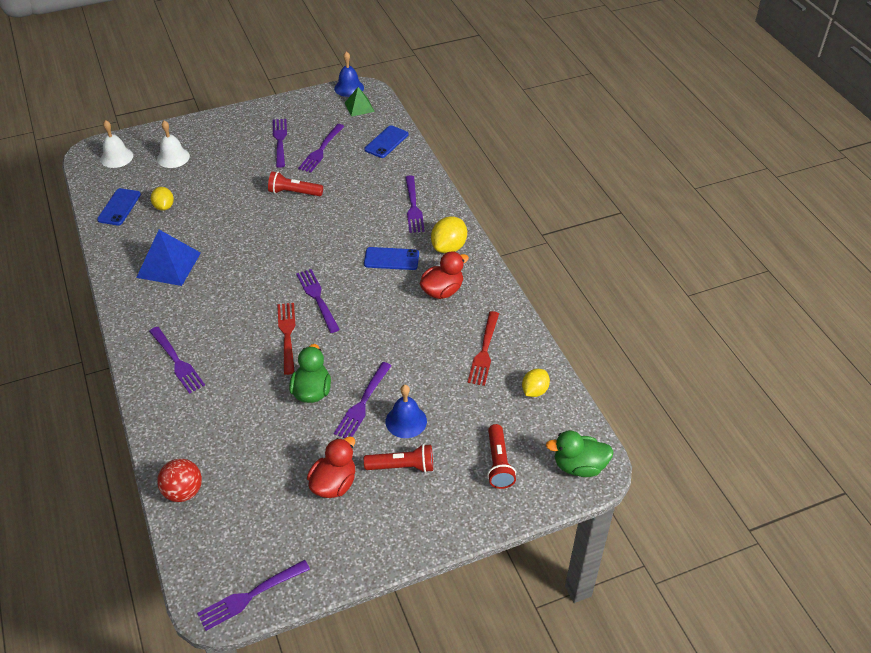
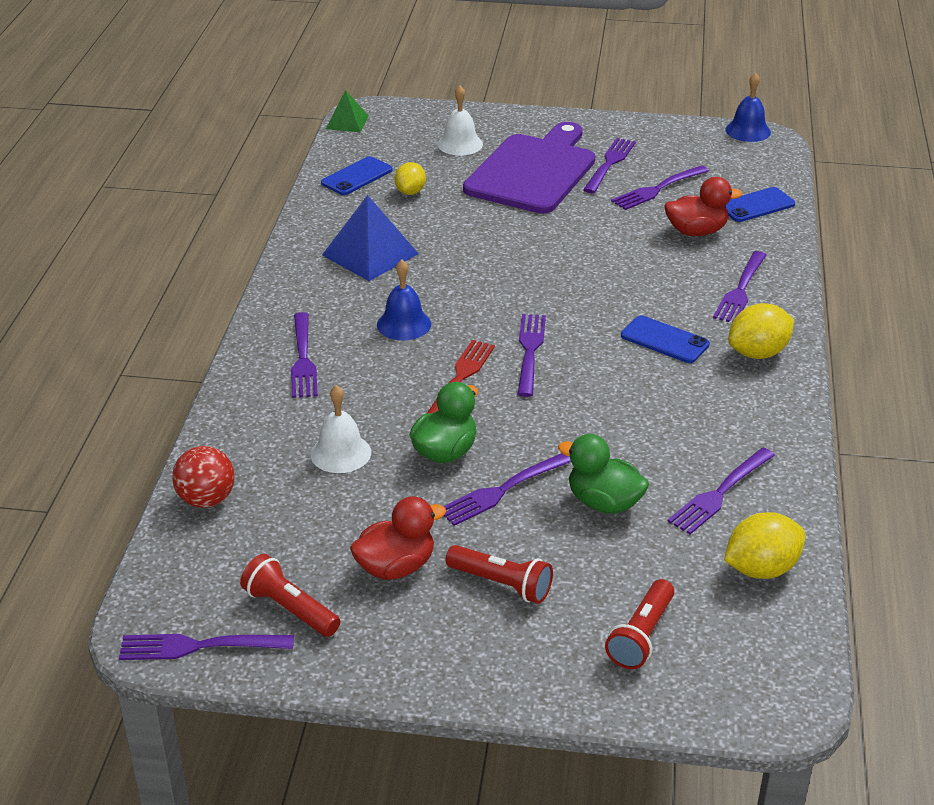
camera: 30 degrees right, 10 degrees down
white bell [100,120,133,168] -> white bell moved to [311,385,371,473]
red flashlight [268,171,323,196] -> red flashlight moved to [240,554,340,637]
green pyramid [345,87,375,117] -> green pyramid moved to [326,90,369,132]
blue bell [386,385,427,438] -> blue bell moved to [377,260,431,340]
red duck [420,251,469,299] -> red duck moved to [665,177,742,236]
red fork [468,311,499,386] -> purple fork [667,448,775,534]
yellow lemon [522,369,550,397] -> yellow lemon [724,512,805,579], size x1.50
green duck [546,430,614,477] -> green duck moved to [558,434,649,514]
none -> purple cutting board [463,122,595,214]

